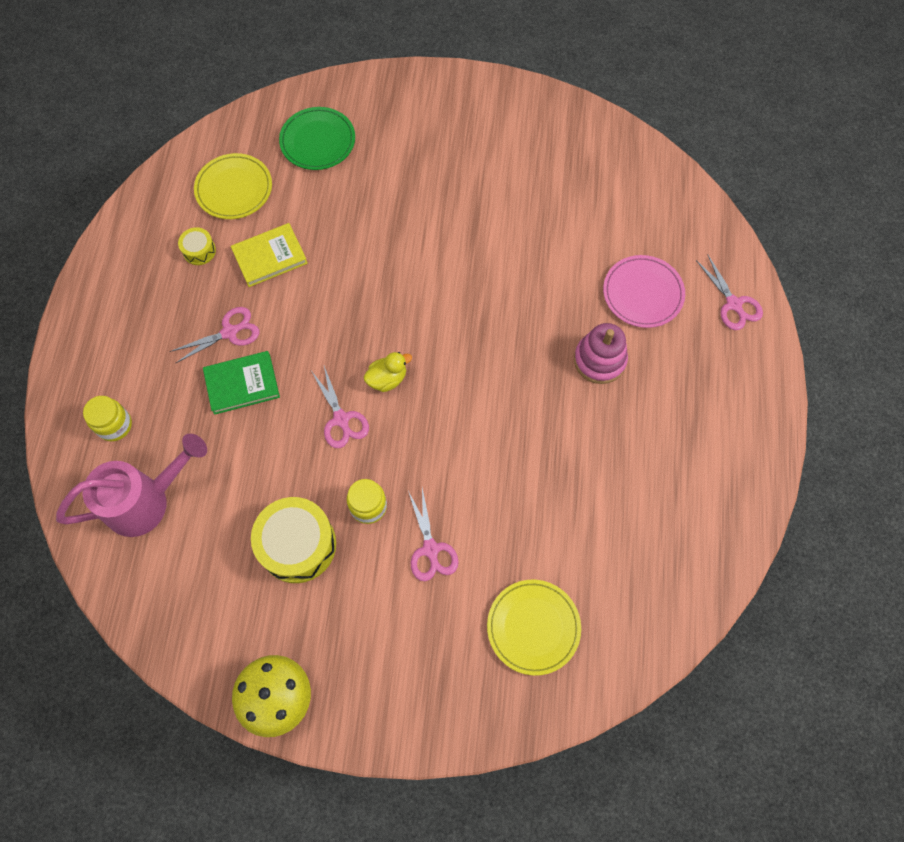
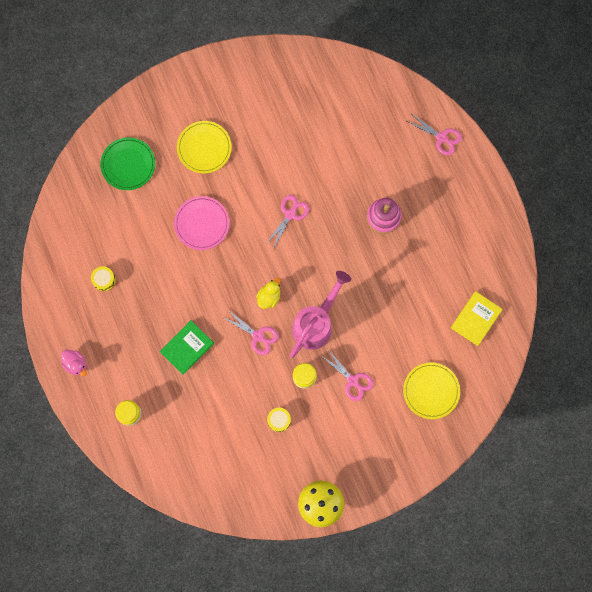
camera: 30 degrees left, 10 degrees up
pink watering can [56,434,207,537] -> pink watering can moved to [290,271,351,358]
pink scissors [170,307,259,363] -> pink scissors moved to [265,195,309,249]
yellow plate [194,153,272,219] -> yellow plate moved to [177,121,232,173]
yellow book [231,223,308,287] -> yellow book moved to [451,291,503,346]
yellow drum [251,497,336,583] -> yellow drum [267,408,291,432], size x0.48
pink plate [603,255,685,328] -> pink plate moved to [174,196,229,250]
none -> pink duck [61,350,87,376]

